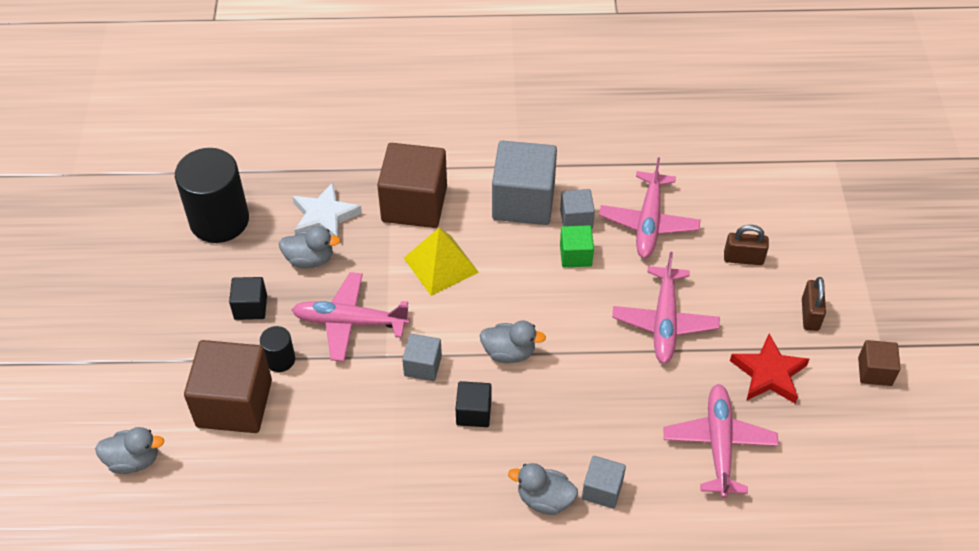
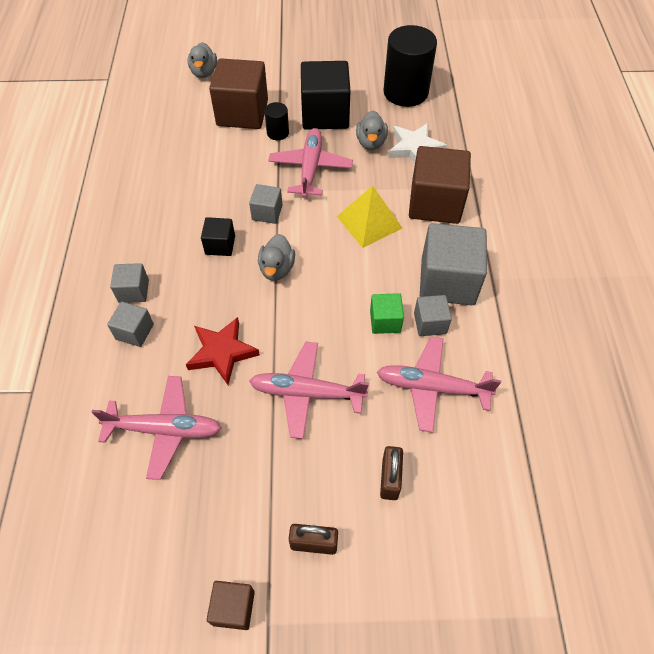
camera: 90 degrees right, 5 degrees up
black cube [229,277,267,320] -> black cube [301,61,350,130], size x1.98
grey duck [508,463,578,515] -> grey cube [110,263,149,303]
red star [730,334,810,404] -> red star moved to [186,317,260,385]

